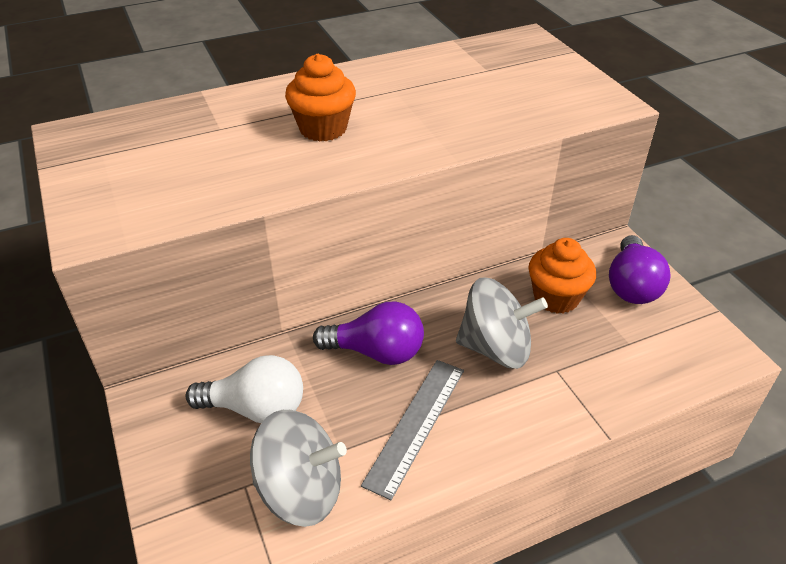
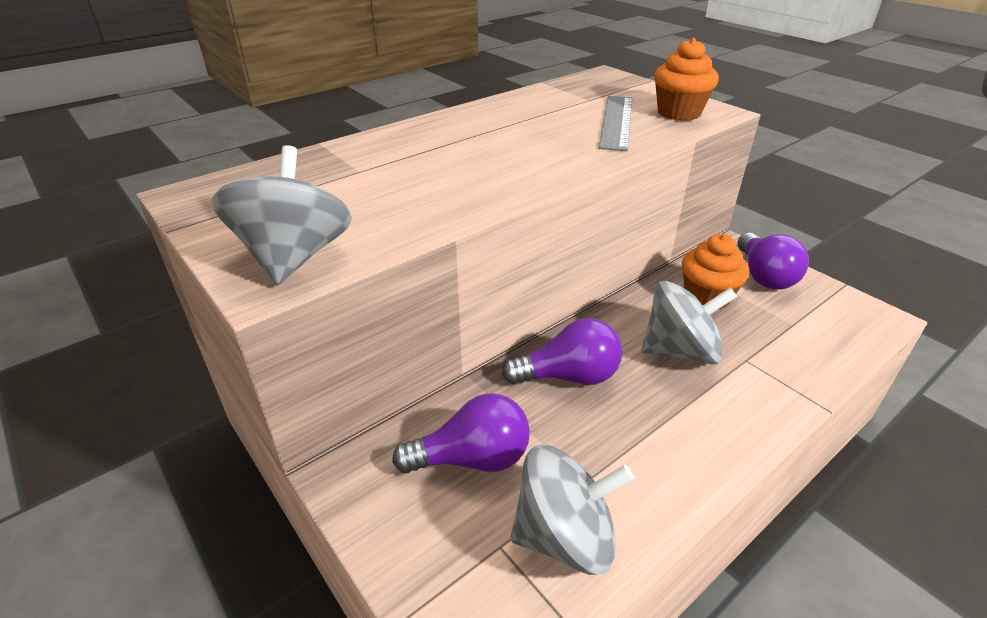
camera: 15 degrees left, 5 degrees down
white light bulb [186,355,303,423] -> purple light bulb [392,393,530,473]
orange cupcake [285,54,356,141] -> orange cupcake moved to [654,38,719,121]
grey ruler [361,360,464,500] -> grey ruler moved to [599,96,632,151]
none -> grey spinning top [211,145,352,285]

